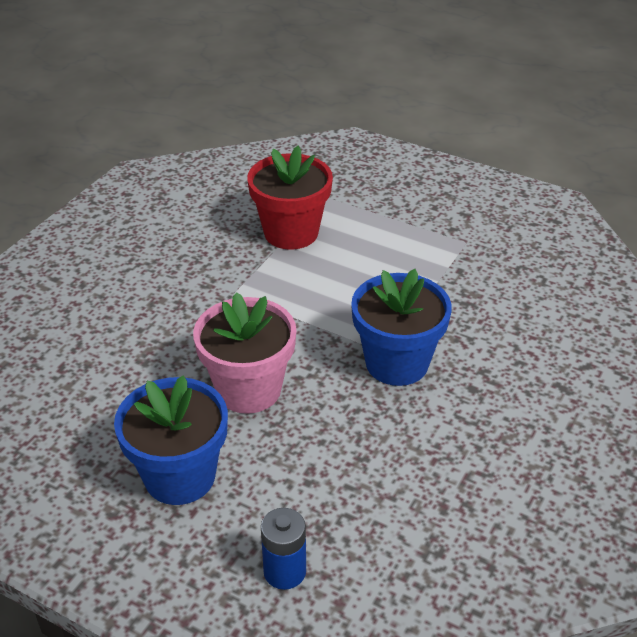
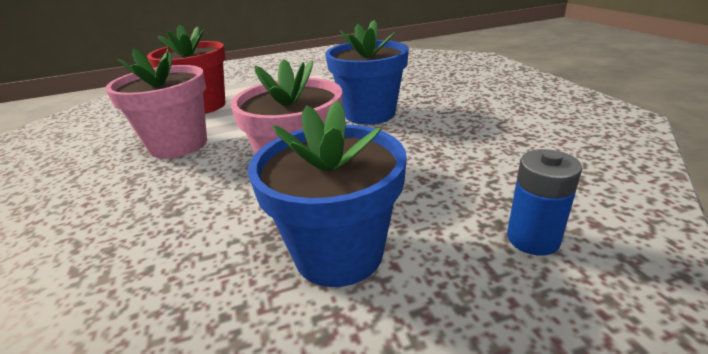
camera: 45 degrees left, 10 degrees down
none -> pink flower pot [105,48,207,159]

